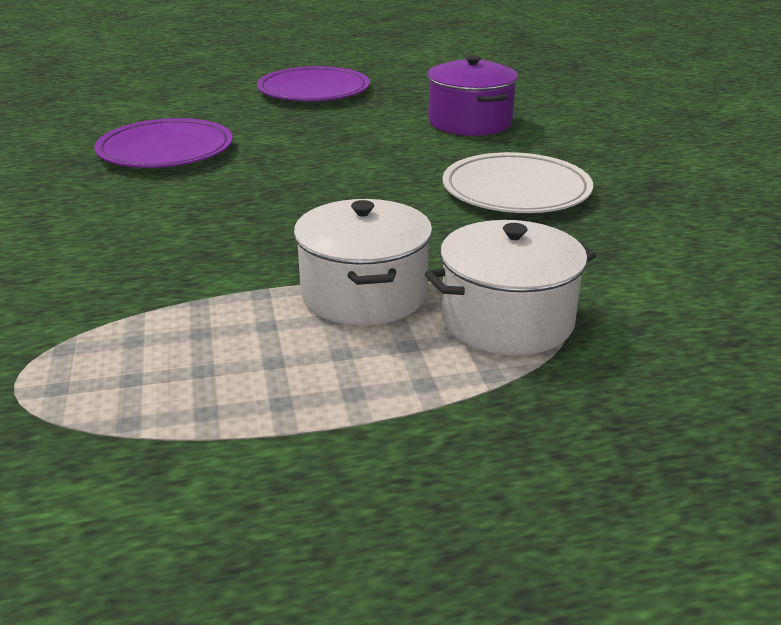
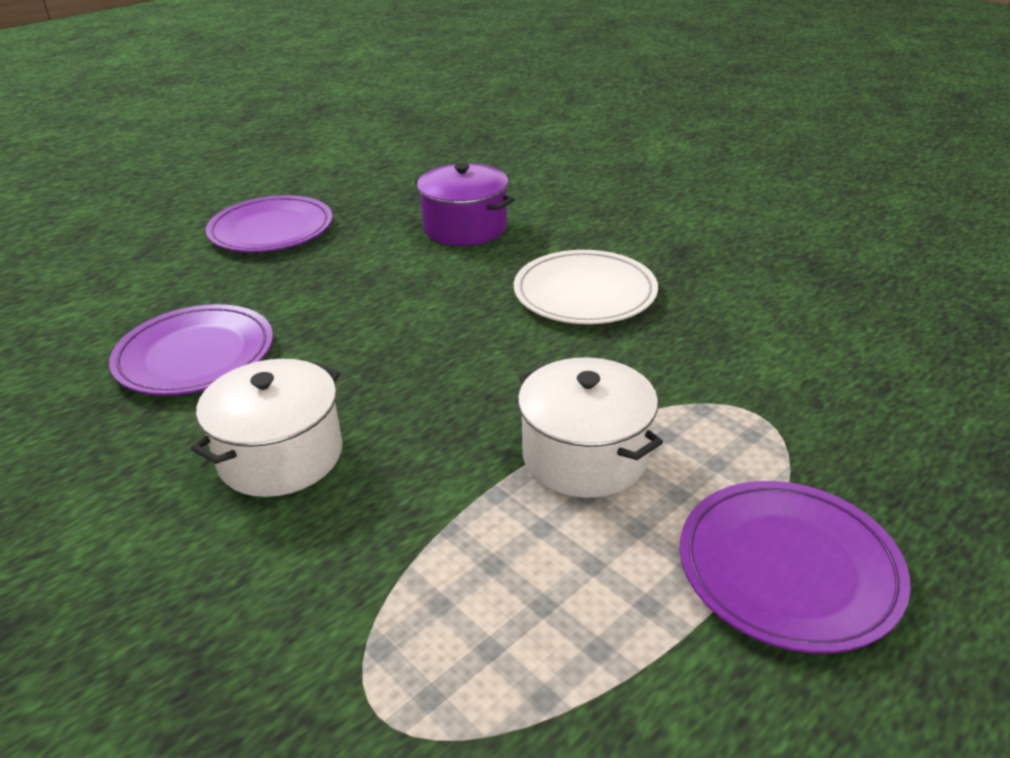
camera: 30 degrees left, 5 degrees up
white pot [425,220,596,355] -> white pot moved to [191,359,343,497]
none -> purple plate [680,481,911,653]

